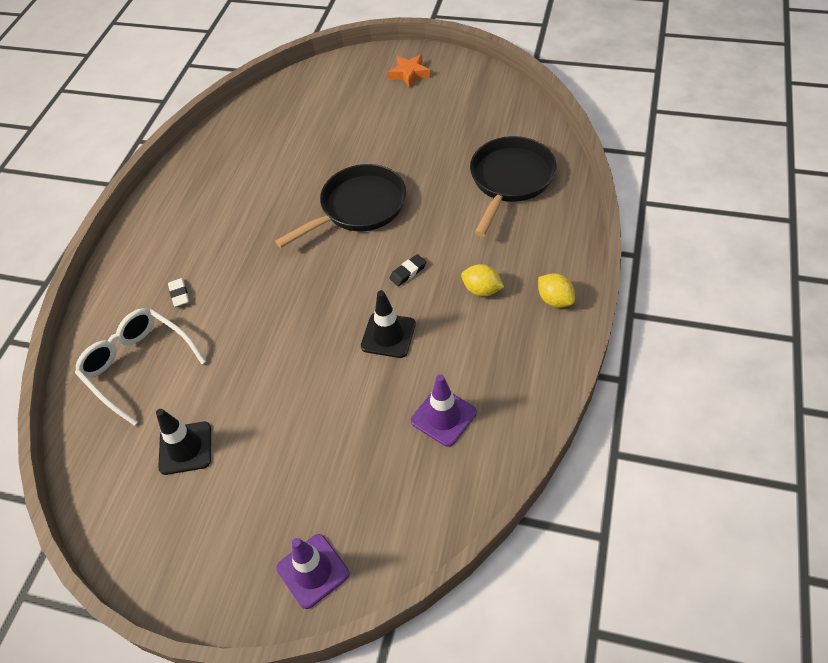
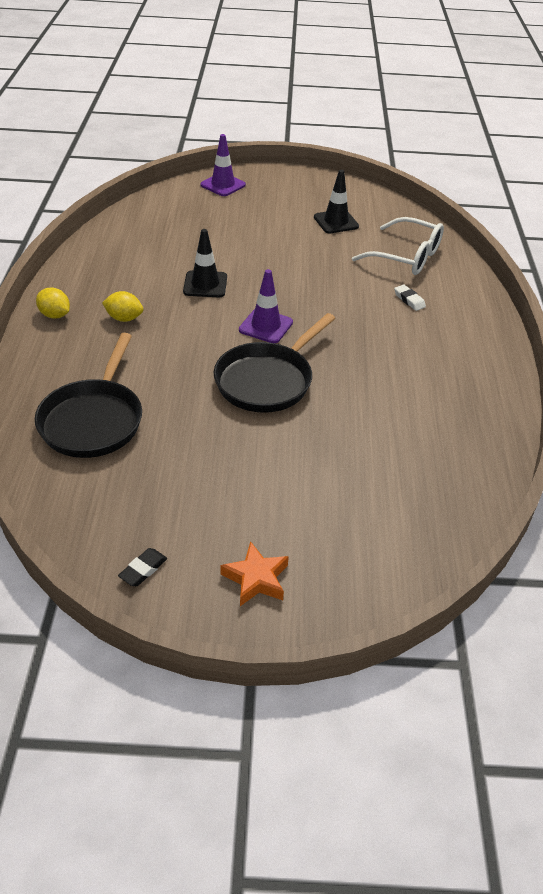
camera: 160 degrees right, 10 degrees down
black eraser [389,254,426,286] -> black eraser moved to [118,548,167,586]
purple traffic cone [411,374,477,447] -> purple traffic cone moved to [239,269,293,343]

